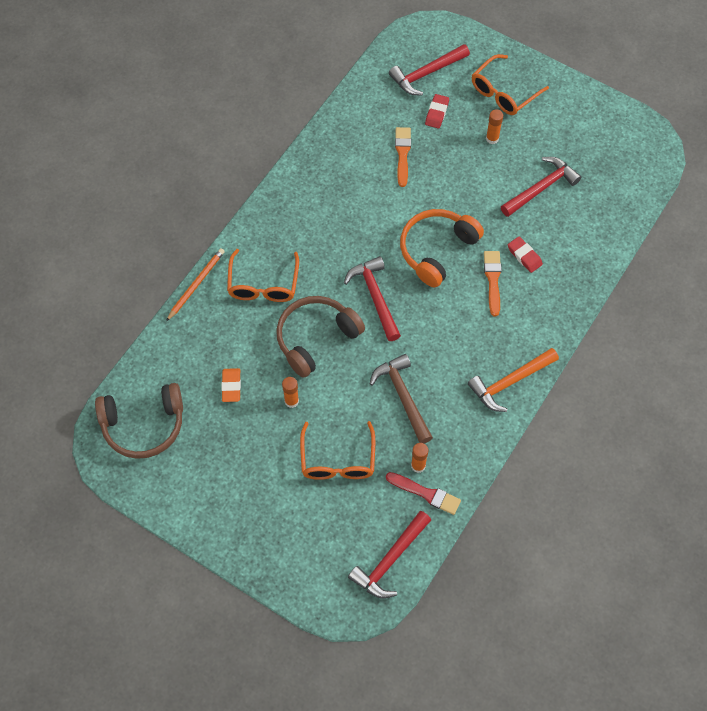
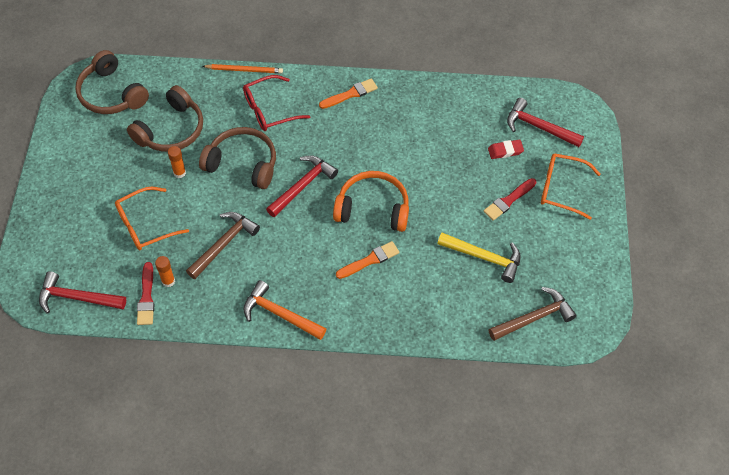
camera: 60 degrees right, 5 degrees down
orange eraser [221,368,241,402] -> brown headphones [127,85,203,152]
orange glasses [227,249,299,302] -> red glasses [243,75,311,131]
orange brush [395,127,411,187] -> orange brush moved to [319,78,378,109]
orange glue stick [486,109,503,144] -> red brush [483,178,536,221]
red hammer [501,157,581,217] -> yellow hammer [437,233,521,283]
red eraser [508,236,543,273] -> none
none -> brown hammer [488,287,577,341]

